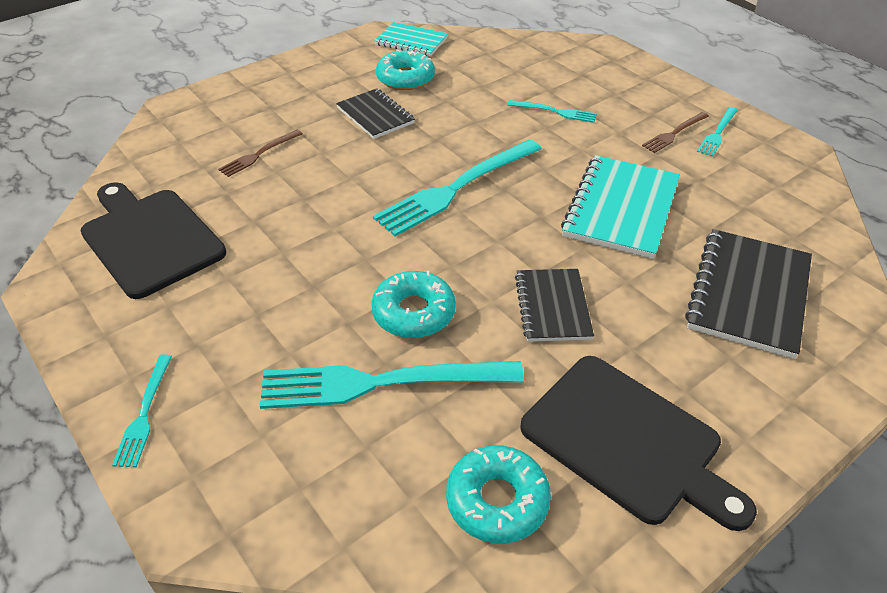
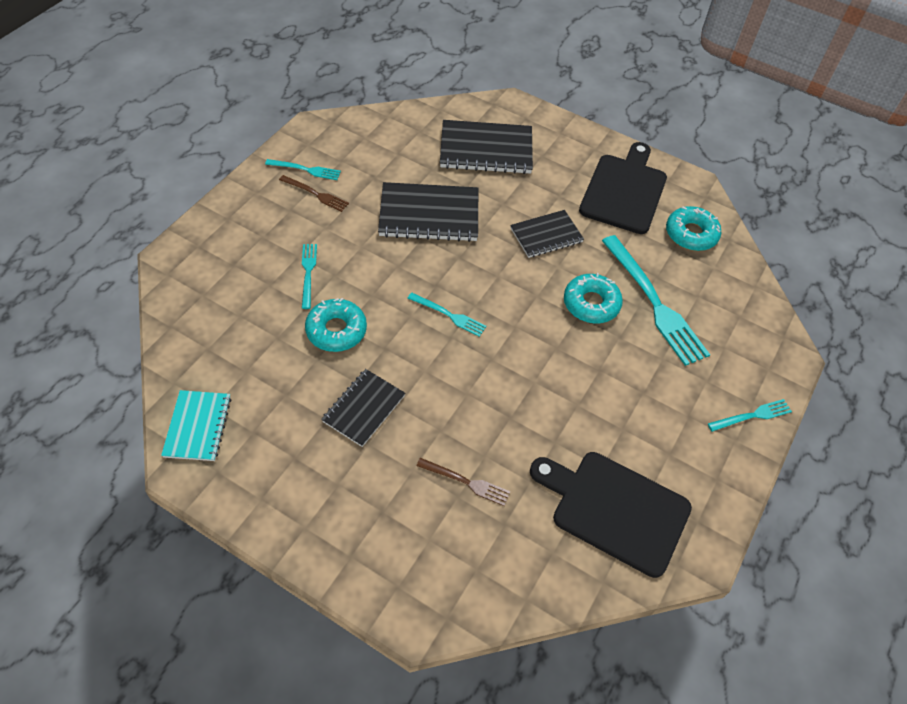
camera: 115 degrees left, 10 degrees up
black cutting board [80,182,226,299] -> black cutting board turned 90 degrees clockwise [530,452,692,578]
turquoise fork [373,139,542,236] -> turquoise fork [408,292,487,337], size x0.50
turquoise donut [376,49,435,90] -> turquoise donut moved to [305,298,367,352]
turquoise notebook [561,155,680,259] -> black notebook [378,182,478,242]

